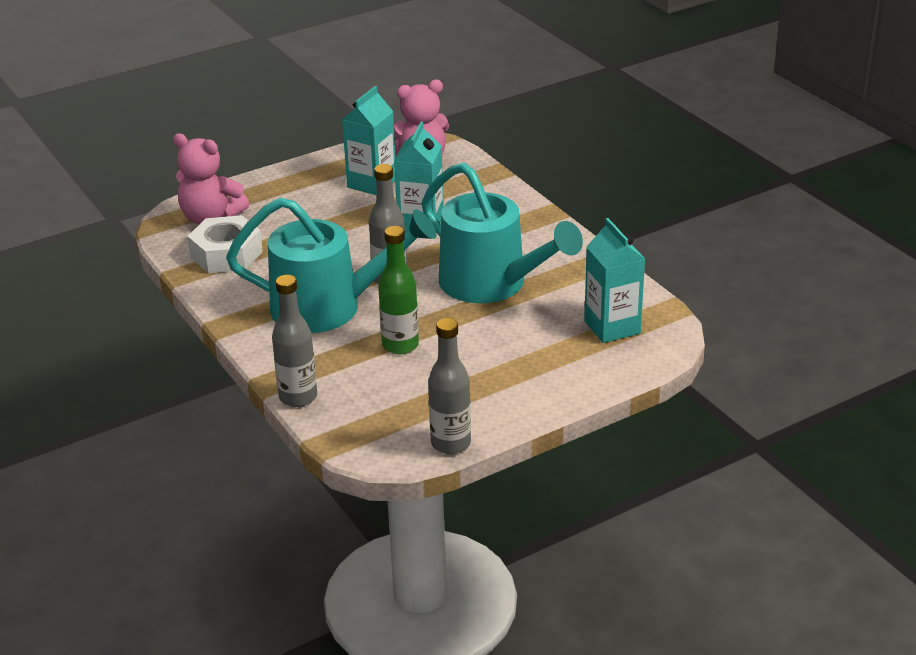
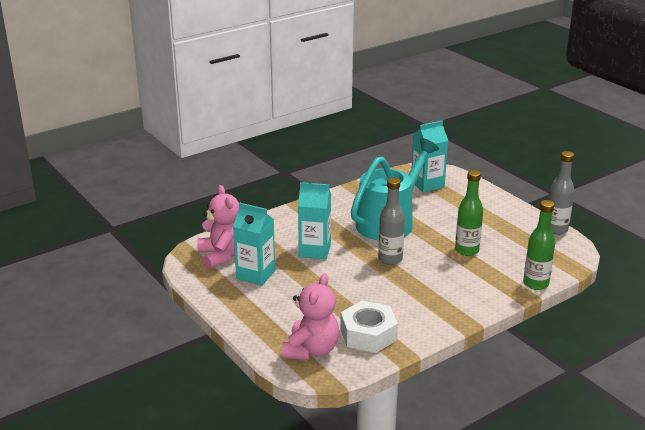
camera: 95 degrees left, 5 degrees down
turquoise watering can [226,197,437,333] -> none
grey bottle [272,275,317,407] -> green bottle [523,200,555,290]

